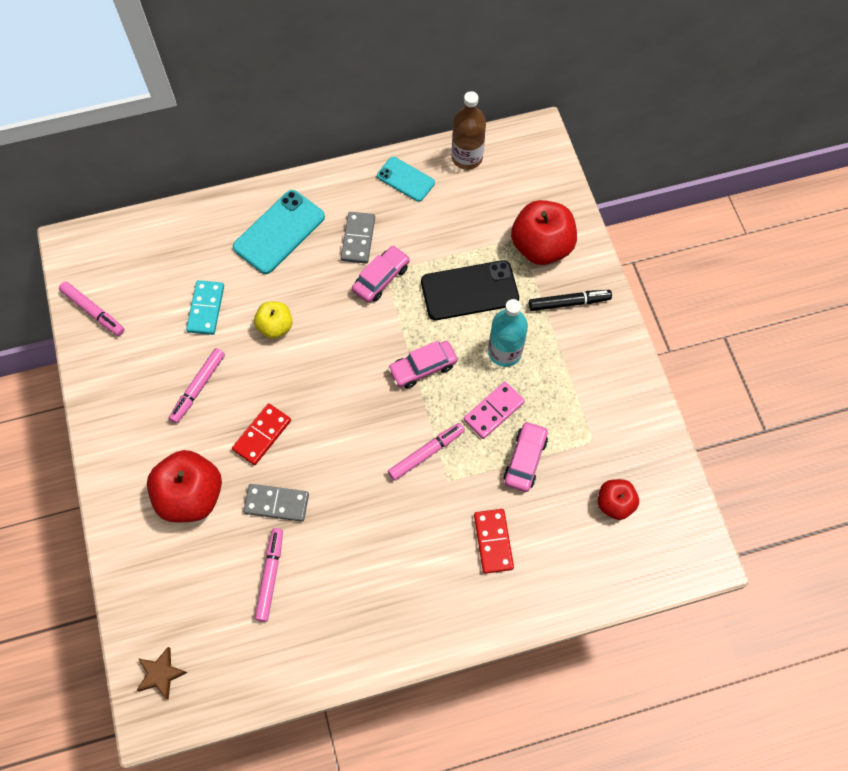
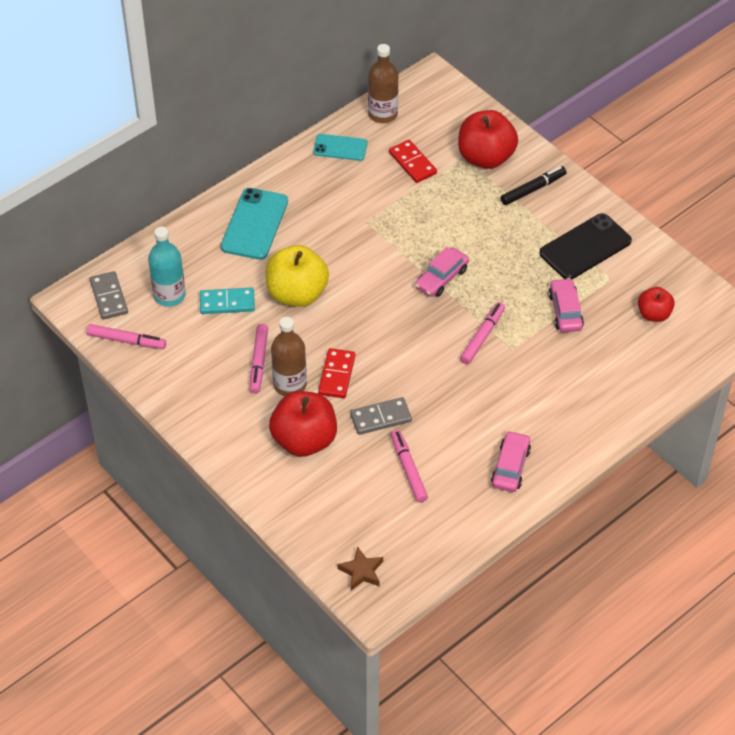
camera: 25 degrees left, 15 degrees down
turquoise domino [186,280,224,335] -> turquoise domino turned 75 degrees counterclockwise [200,288,255,314]
yellow apple [254,302,293,339] -> yellow apple [265,245,329,307], size x1.77
grey domino [341,212,375,264] -> grey domino moved to [90,271,128,320]
pink car [352,245,410,303] -> pink car moved to [491,431,531,492]
black phone [421,260,519,320] -> black phone moved to [539,213,632,279]
pink domino [464,382,525,439] -> none
red domino [474,509,514,574] -> red domino moved to [389,140,437,183]
turquoise bottle [488,299,528,367] -> turquoise bottle moved to [148,227,185,307]
none -> brown bottle [271,317,307,396]

